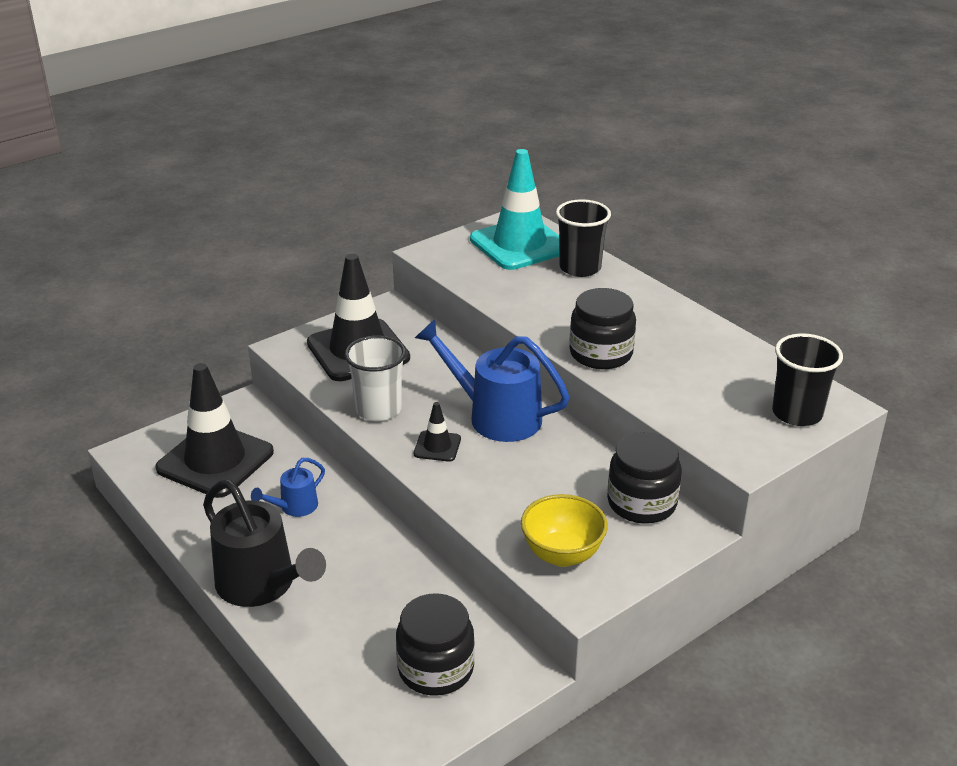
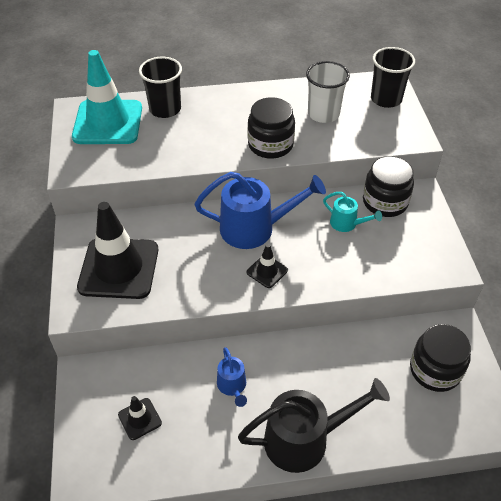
camera: 60 degrees left, 15 degrees up
black traffic cone [155,363,274,498] -> black traffic cone [118,396,162,440], size x0.44
white cup [345,335,406,421] -> white cup moved to [306,61,350,123]
blue watering can [415,319,570,442] -> blue watering can turned 150 degrees counterclockwise [194,172,326,249]
yellow bowl [521,494,608,567] -> none
none -> turquoise watering can [323,192,382,232]

